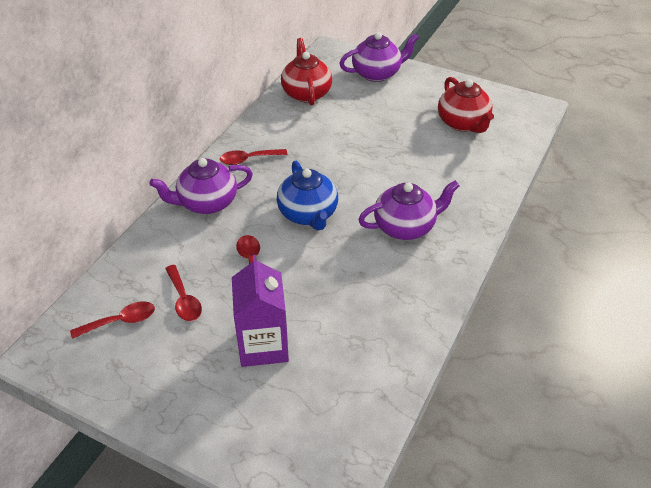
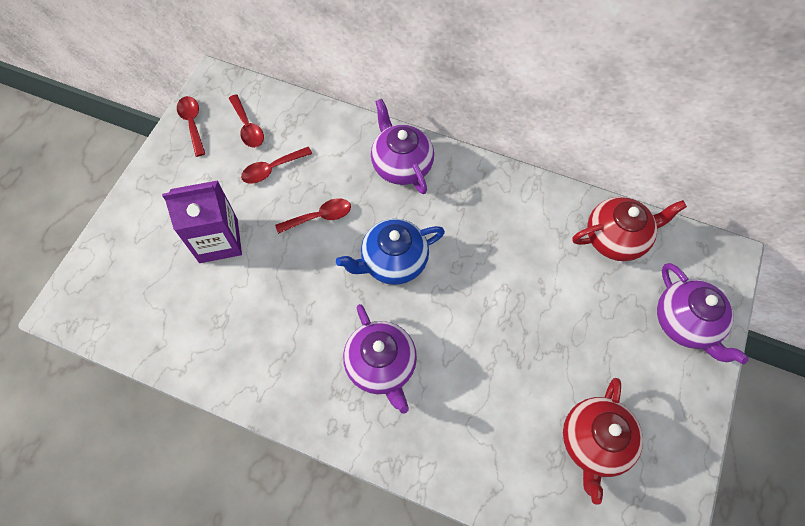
camera: 85 degrees right, 20 degrees up
red spoon [220,149,287,165] -> red spoon moved to [177,96,206,157]
red teapot [438,77,494,133] -> red teapot turned 45 degrees counterclockwise [563,378,643,505]

